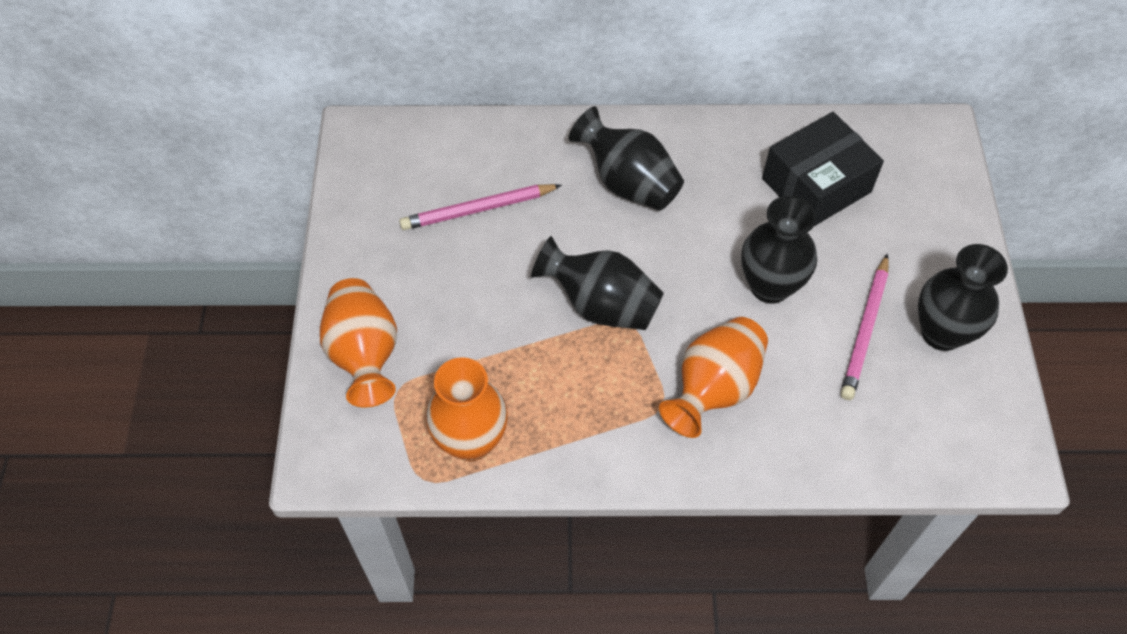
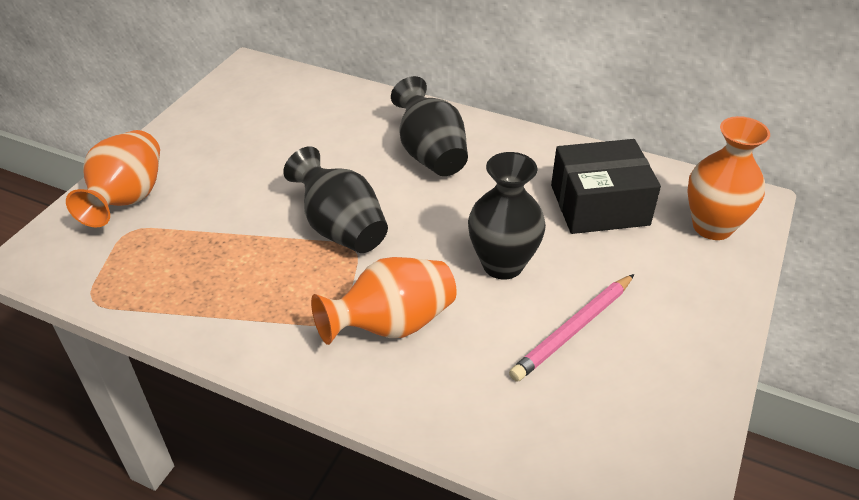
camera: 25 degrees right, 15 degrees down
pink pencil [399,184,562,230] -> none
orange vase [426,357,508,461] -> orange vase moved to [687,116,770,240]
black vase [918,244,1008,351] -> none

